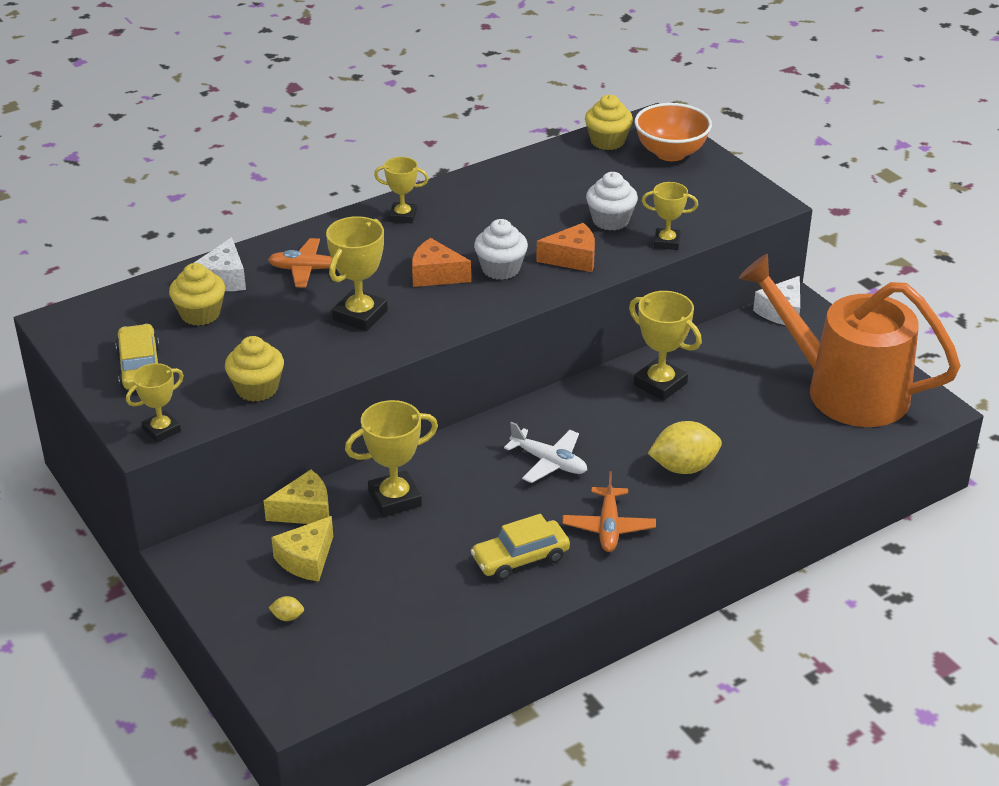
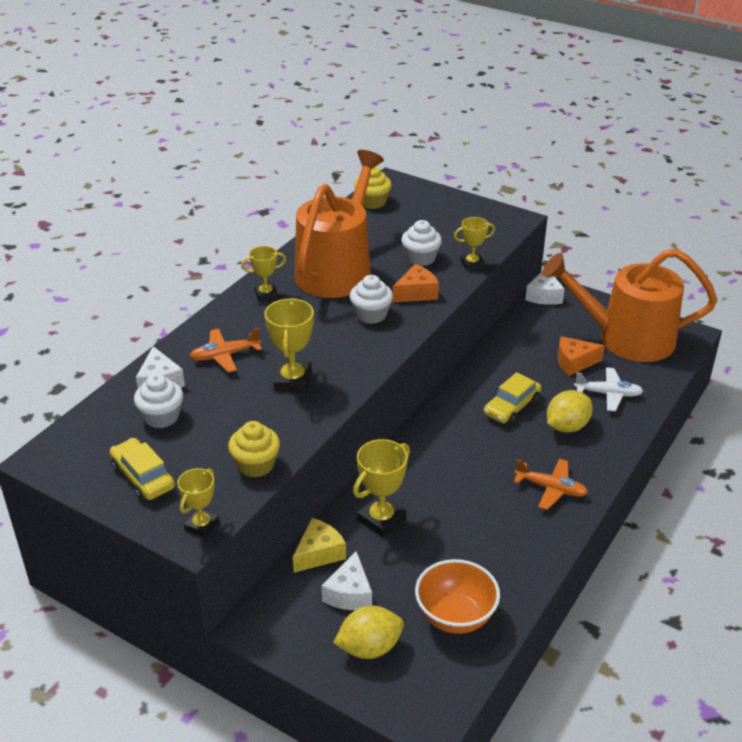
camera: 25 degrees left, 0 degrees up
yellow cupcake [169,263,225,326] -> white cupcake [134,374,183,428]
yellow lemon [269,596,304,621] -> yellow lemon [333,605,404,659], size x2.35
yellow cheese [271,516,333,582] -> white cheese [321,551,372,610]
orange cheese [412,238,471,287] -> orange cheese moved to [558,336,605,376]
yellow car [471,514,570,580] -> yellow car moved to [484,372,541,424]
white plane [504,422,587,483] -> white plane moved to [574,367,643,411]
orange plane [562,471,656,552] -> orange plane turned 45 degrees counterclockwise [514,459,588,510]
yellow trophy [629,291,702,401] -> none
orange bowl [634,103,712,161] -> orange bowl moved to [415,559,500,634]
none -> orange watering can [295,150,384,298]

